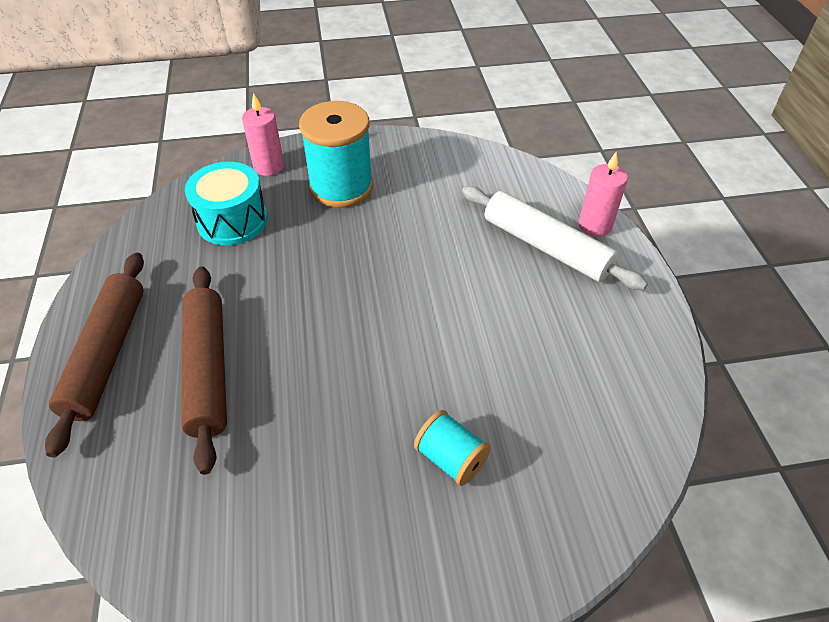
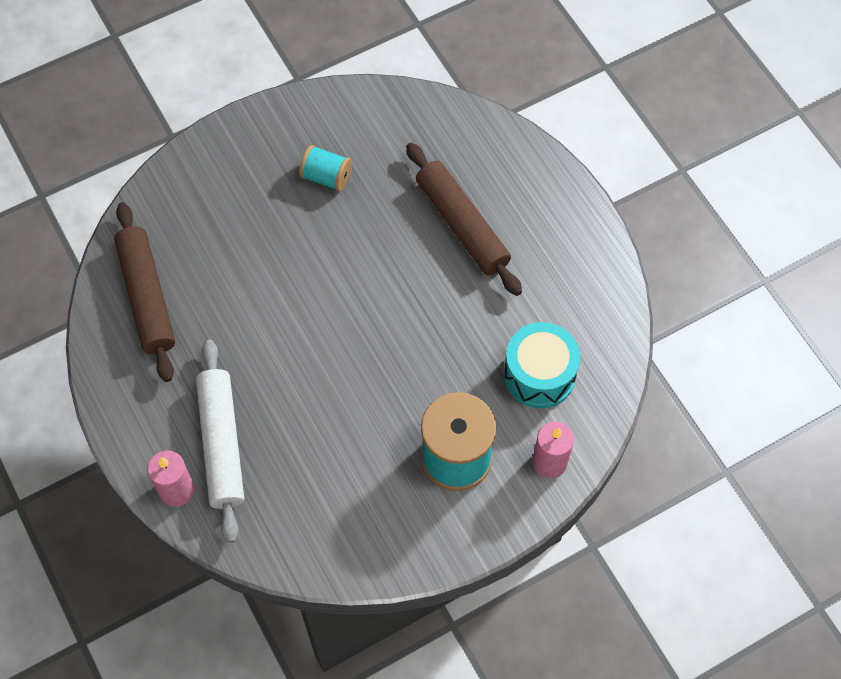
camera: 160 degrees right, 15 degrees up
brown rolling pin [45,252,144,458] -> brown rolling pin moved to [114,202,175,382]
turquoise spool [414,410,491,486] -> turquoise spool moved to [299,145,352,192]
white rolling pin [462,186,648,290] -> white rolling pin turned 60 degrees clockwise [196,339,244,543]

